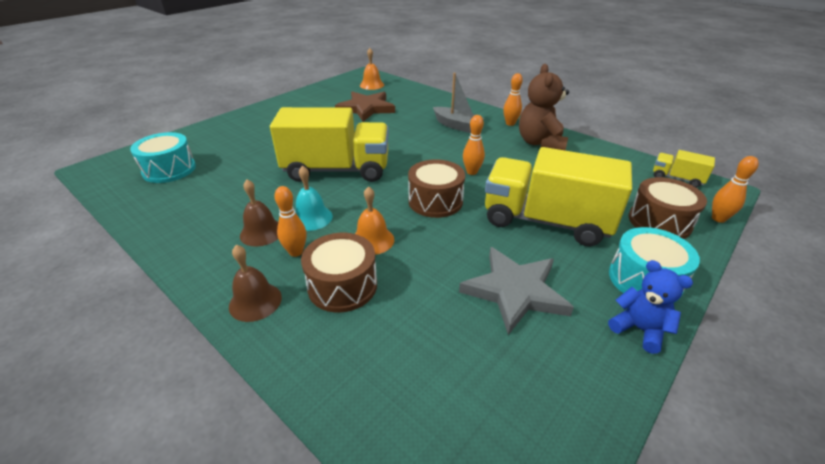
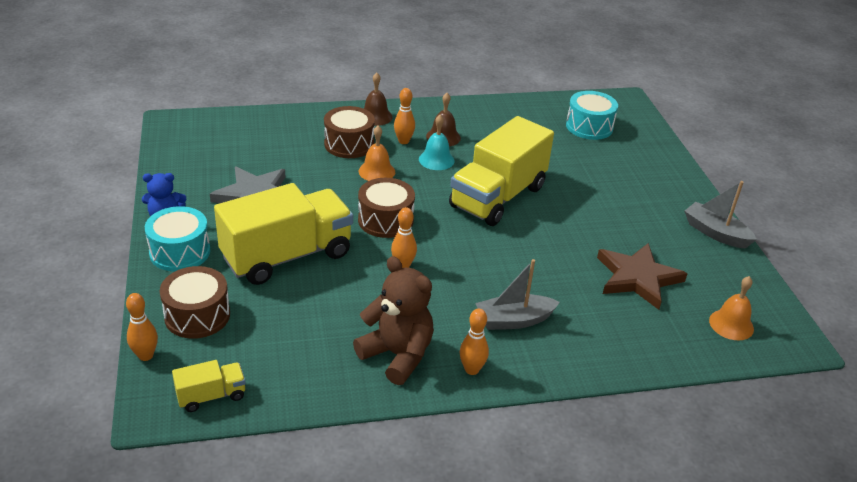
camera: 125 degrees right, 0 degrees up
none -> grey boat [684,181,757,249]

